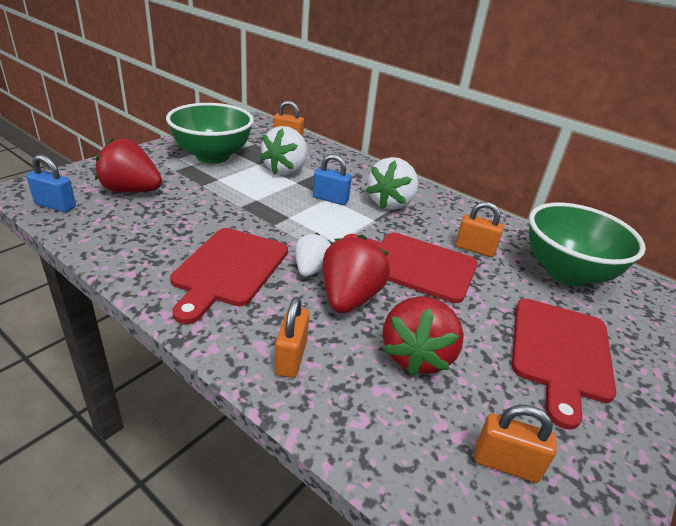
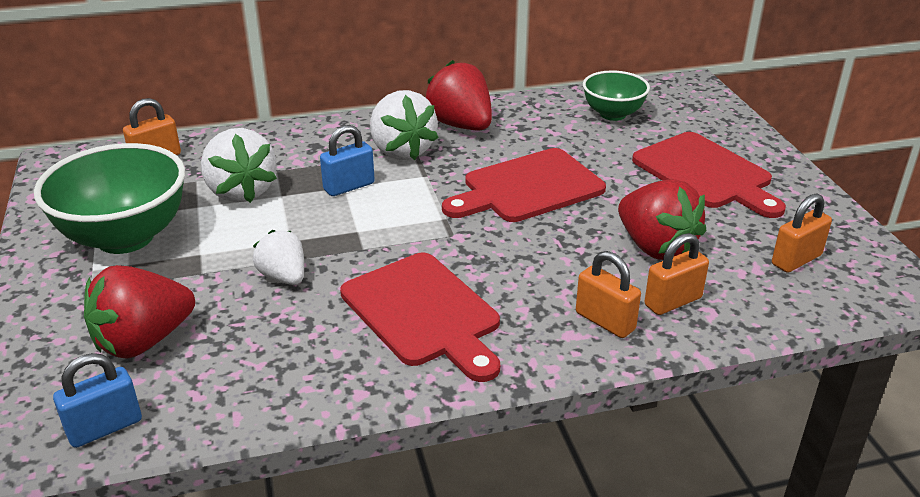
camera: 50 degrees left, 0 degrees up
white strawberry [295,233,332,277] -> white strawberry moved to [253,230,304,285]
red strawberry [323,235,390,313] -> red strawberry moved to [426,60,492,131]
orange padlock [455,202,504,257] -> orange padlock moved to [644,233,709,315]
green bowl [529,203,646,286] -> green bowl [583,70,650,121], size x0.58

